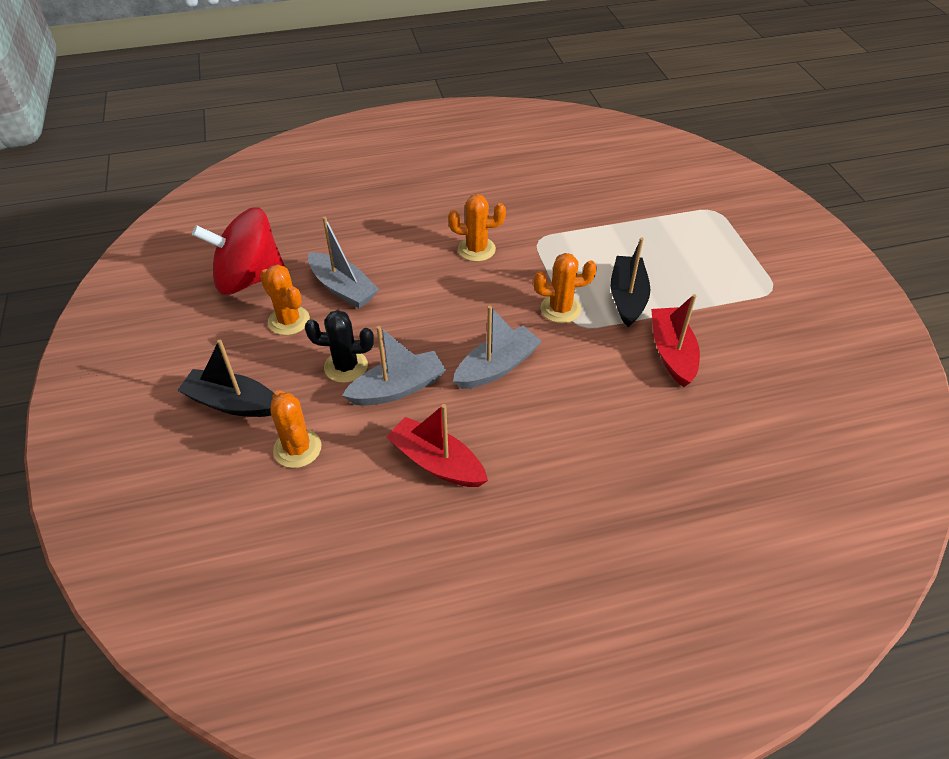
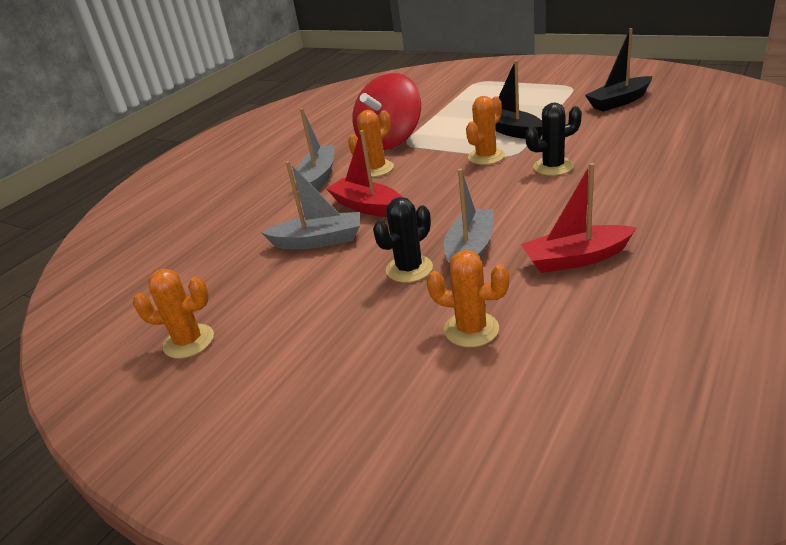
camera: 40 degrees left, 15 degrees down
black boat [177,340,274,417] -> black boat moved to [585,28,652,111]
red spinning top [192,207,285,295] -> red spinning top moved to [352,73,421,150]
orange cactus [260,264,310,335] -> orange cactus moved to [133,269,214,359]
grey boat [453,305,542,389] -> grey boat moved to [298,108,334,191]
red boat [651,294,700,387] -> red boat moved to [326,130,402,217]
none -> black cactus [525,103,582,176]

